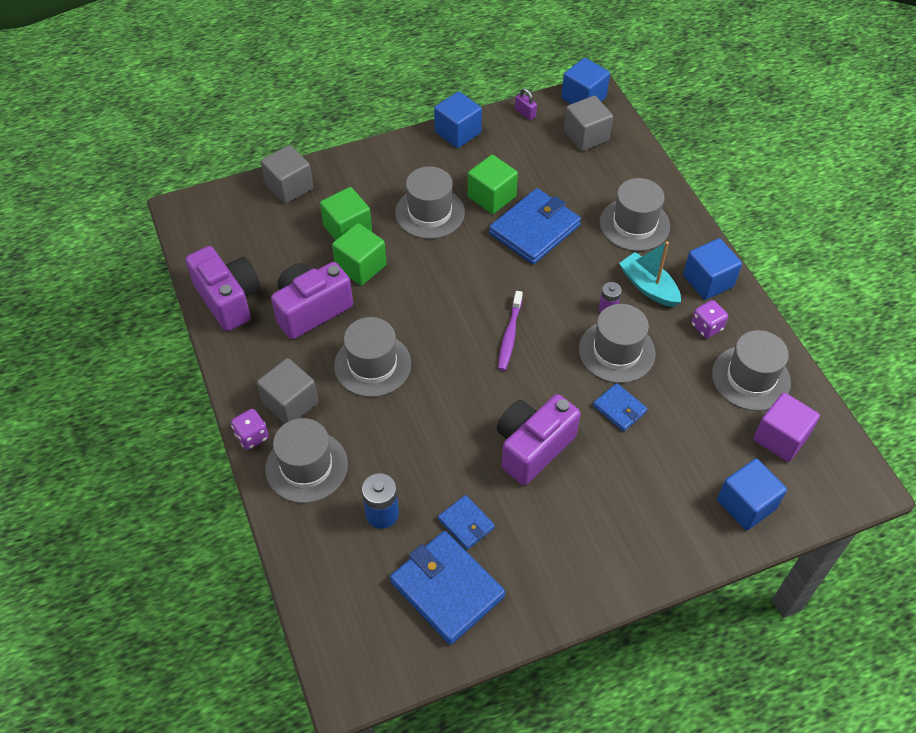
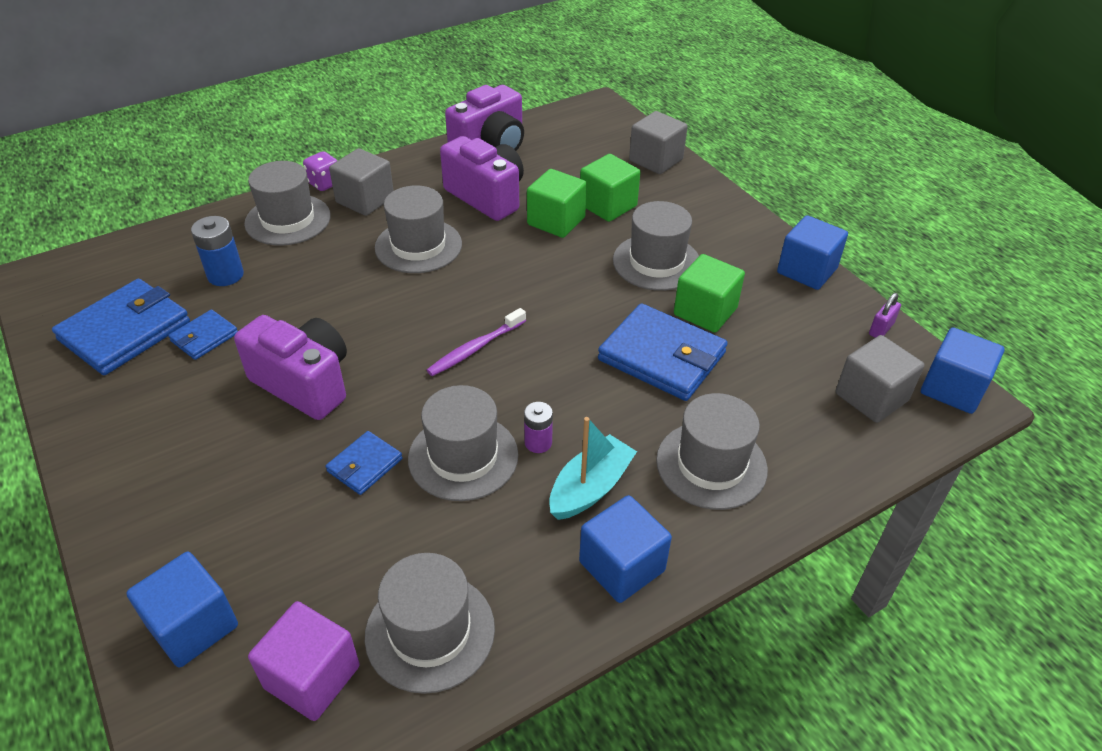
camera: 80 degrees right, 10 degrees down
purple toothbrush [498,291,523,371] -> purple toothbrush turned 45 degrees counterclockwise [427,308,526,376]
purple dice [691,300,728,338] -> none

